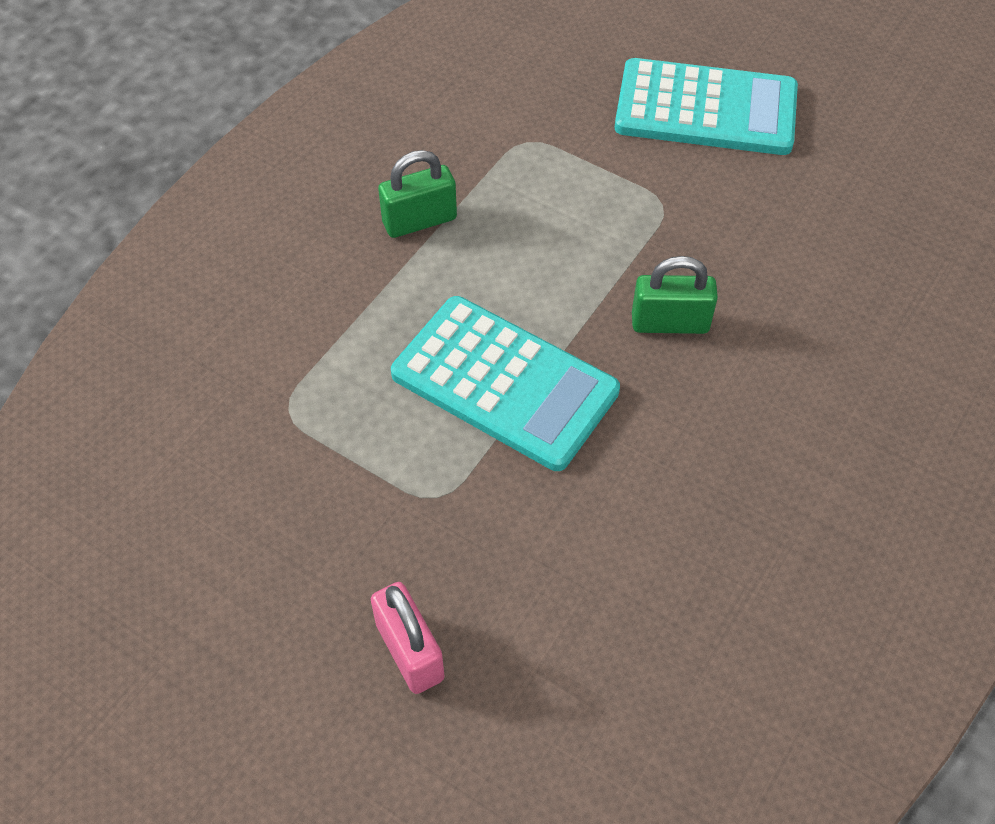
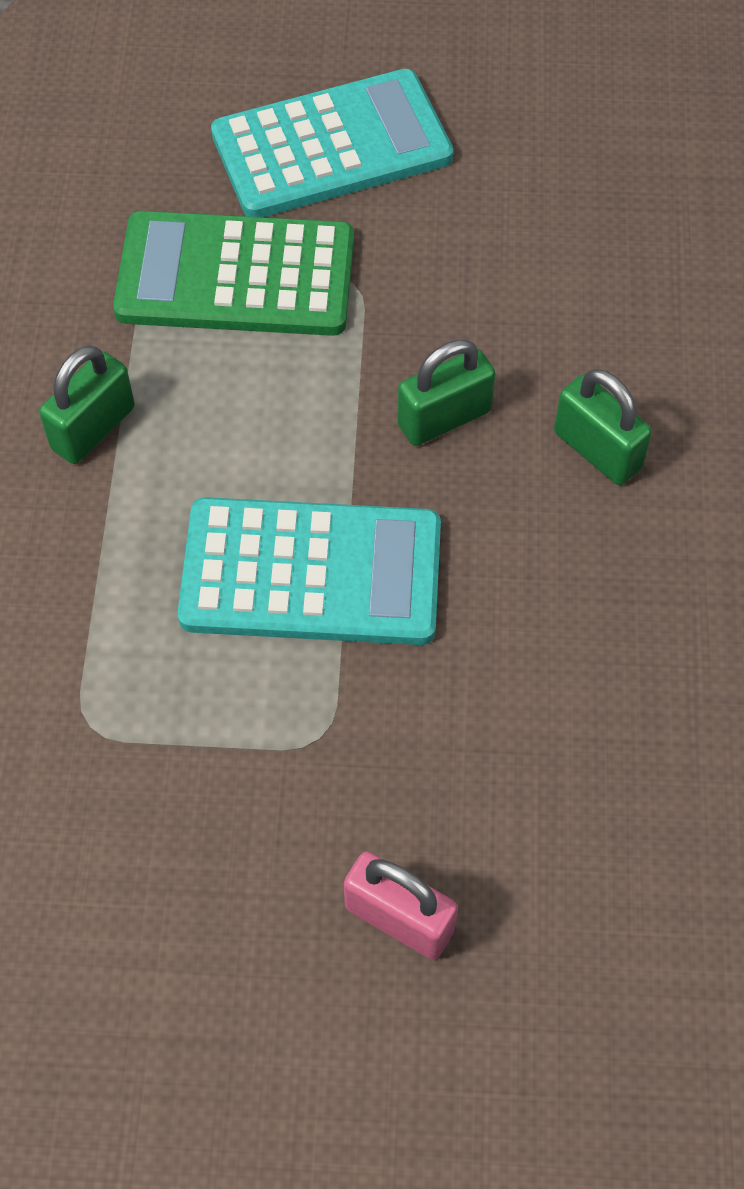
camera: 30 degrees left, 5 degrees up
none -> green calculator [113,211,354,336]
none -> green padlock [554,369,652,485]

